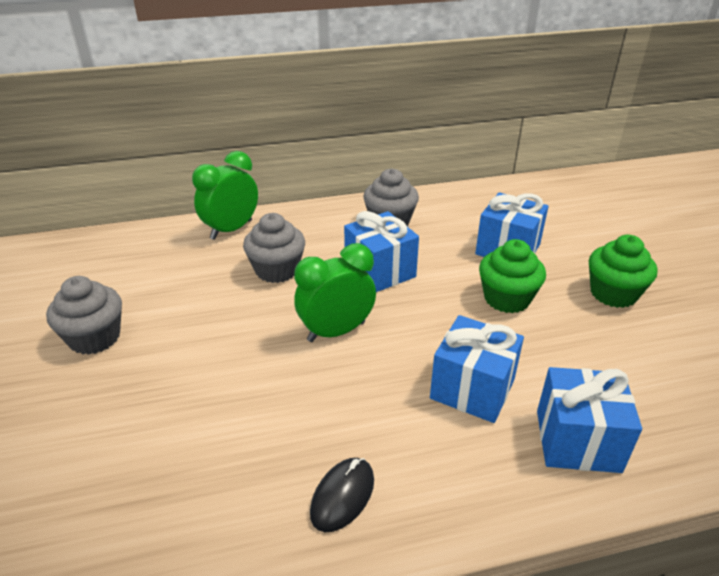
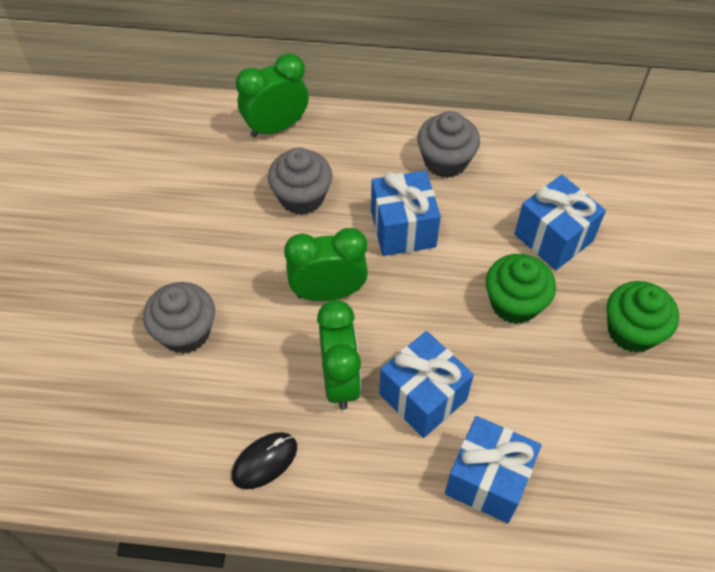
camera: 20 degrees right, 20 degrees up
grey cupcake [46,276,122,355] -> grey cupcake moved to [143,282,215,354]
none -> green clock [317,300,361,410]

